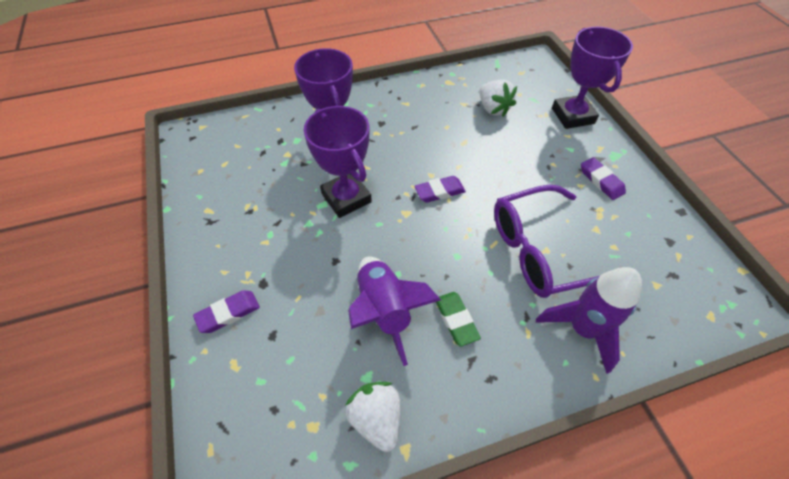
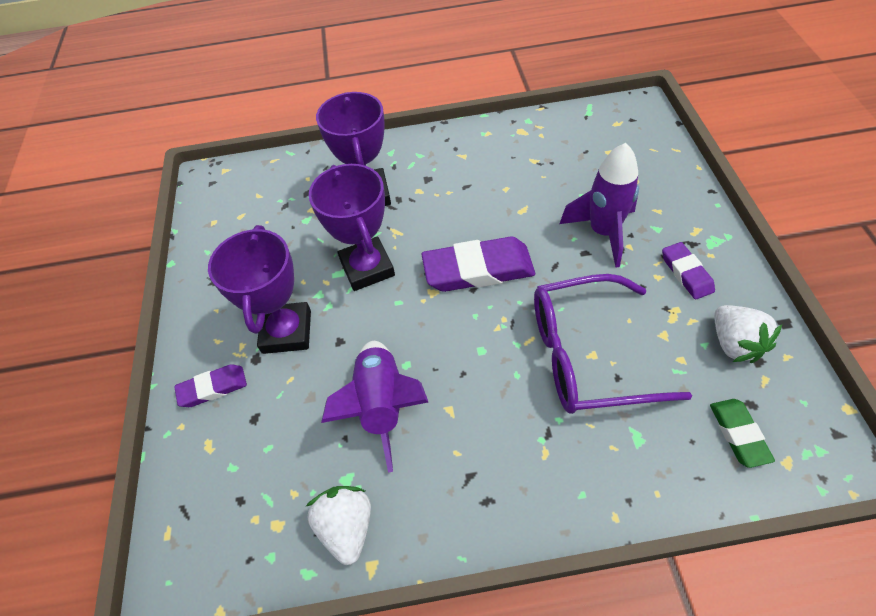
camera: 15 degrees right, 0 degrees up
purple eraser [415,176,466,203] -> purple eraser [421,237,535,292], size x1.81
green eraser [436,292,481,347] -> green eraser moved to [710,399,775,468]
white strawberry [480,79,517,117] -> white strawberry moved to [714,305,782,363]
purple rocket [536,267,642,374] -> purple rocket moved to [559,143,639,267]
purple trophy [552,27,633,129] -> purple trophy moved to [208,225,311,354]

